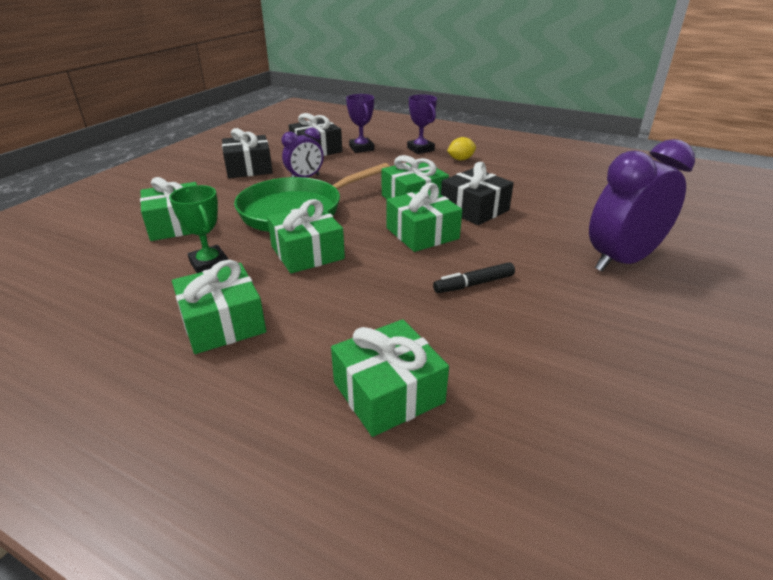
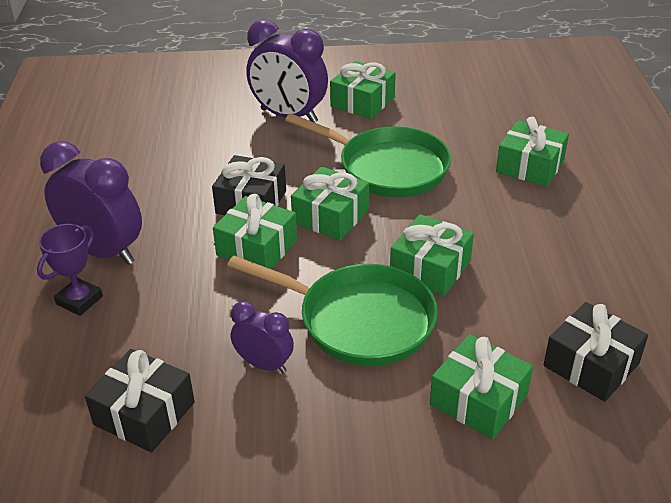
camera: 120 degrees left, 5 degrees up
green trophy [169,185,228,273] -> none
green gift [172,260,266,354] -> green gift moved to [330,61,396,119]
black gift [222,128,273,178] -> black gift moved to [543,302,648,402]
purple trophy [346,94,374,153] -> none
black marker [433,262,515,293] -> green pan [285,114,451,197]
yellow lemon [447,137,476,160] -> purple clock [40,141,142,265]

